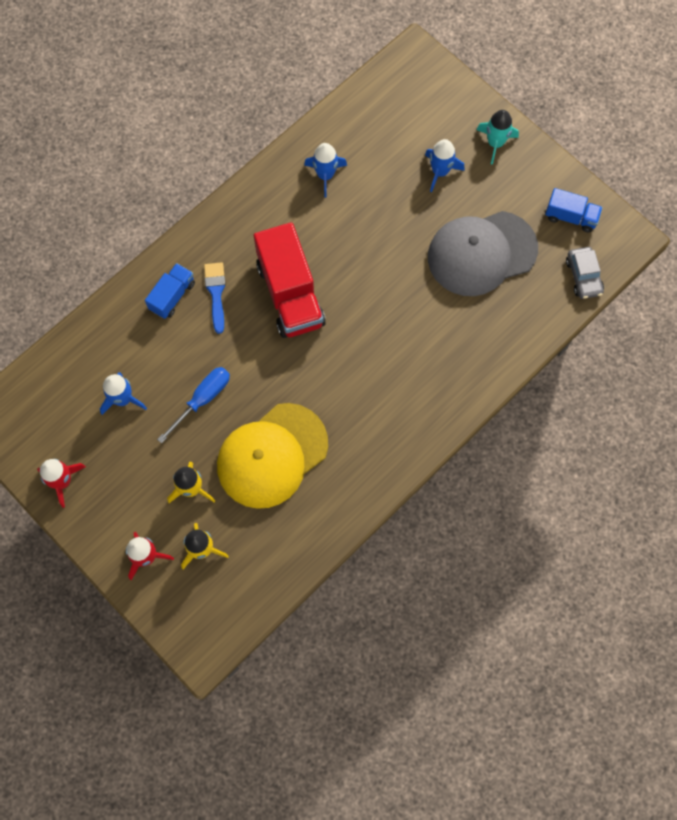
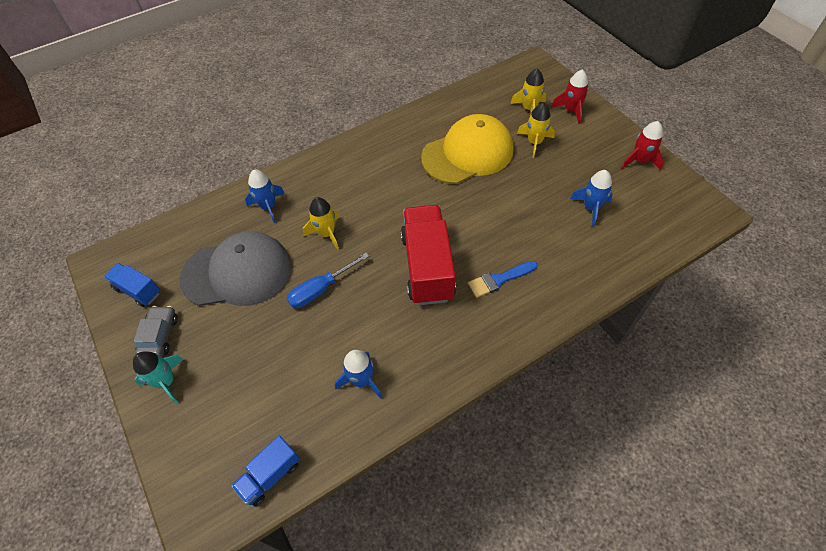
camera: 165 degrees left, 15 degrees down
blue truck [145,263,195,319] -> blue truck moved to [231,435,300,507]
blue screwdriver [157,367,230,444] -> blue screwdriver moved to [287,253,369,308]
blue brush [204,262,226,334] -> blue brush turned 60 degrees clockwise [468,261,538,298]
blue rocket [425,139,465,192] -> blue rocket moved to [245,170,285,223]
grey car [566,247,604,299] -> grey car moved to [133,306,178,357]
none -> yellow rocket [303,197,339,250]

